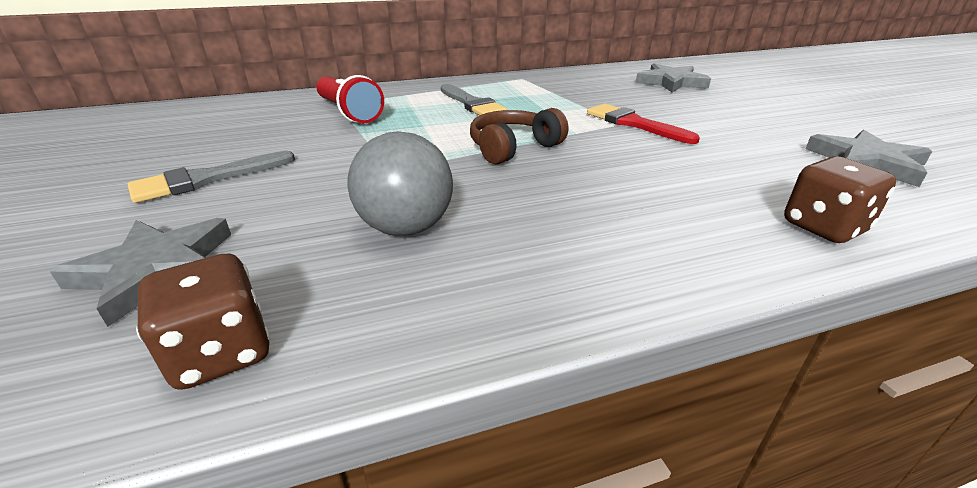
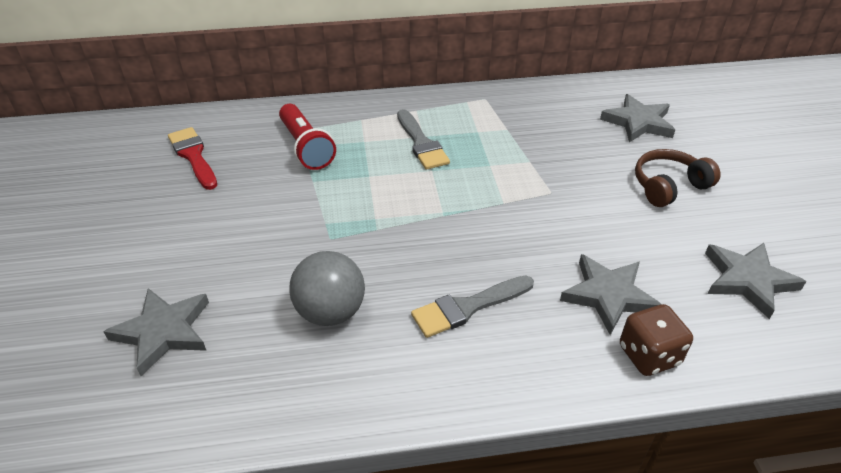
camera: 10 degrees right, 10 degrees up
grey brush [128,151,295,203] -> grey brush moved to [411,276,534,338]
brown dice [136,253,271,390] -> none
brown headphones [470,108,568,164] -> brown headphones moved to [635,149,721,207]
red brush [587,104,700,144] -> red brush moved to [168,127,217,190]
none -> grey star [560,254,661,335]

